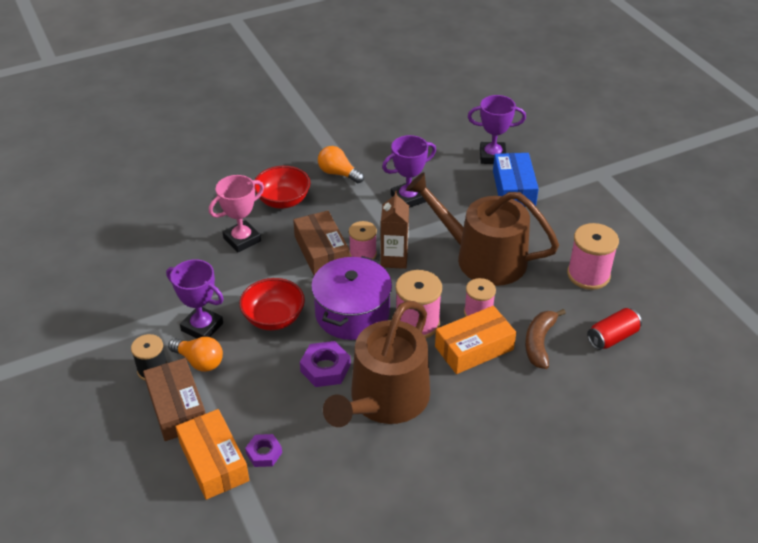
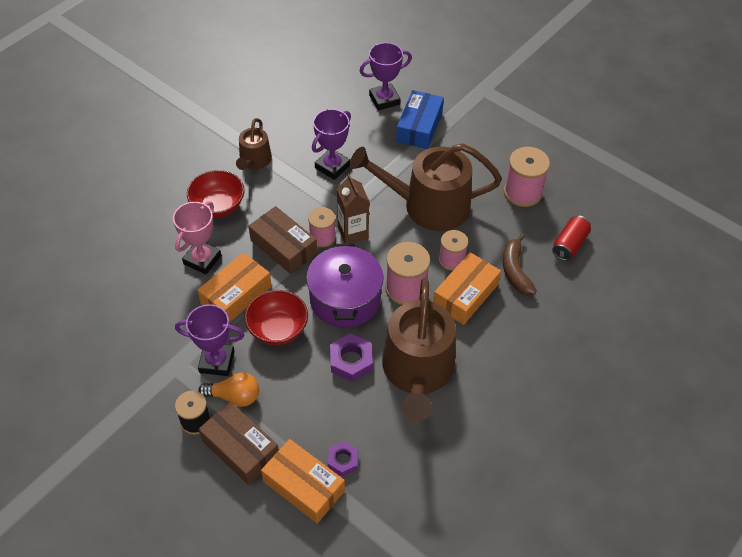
camera: 25 degrees left, 10 degrees up
orange light bulb [318,146,364,183] -> brown watering can [236,118,272,170]
blue box [493,153,539,206] -> blue box turned 45 degrees clockwise [396,90,444,149]
none -> orange box [198,252,272,323]

